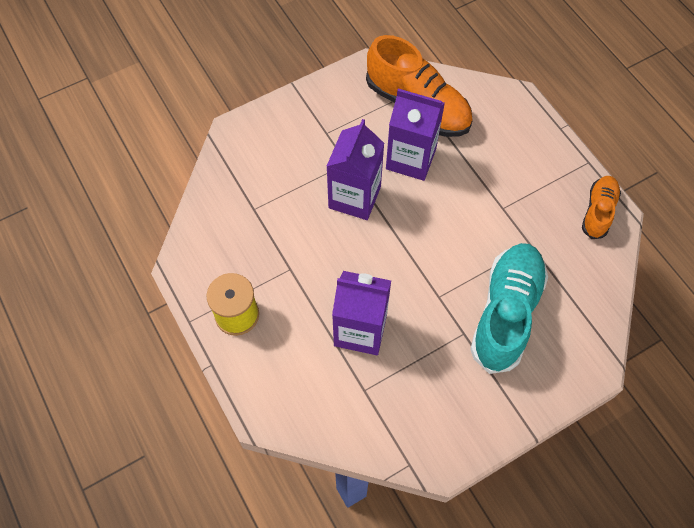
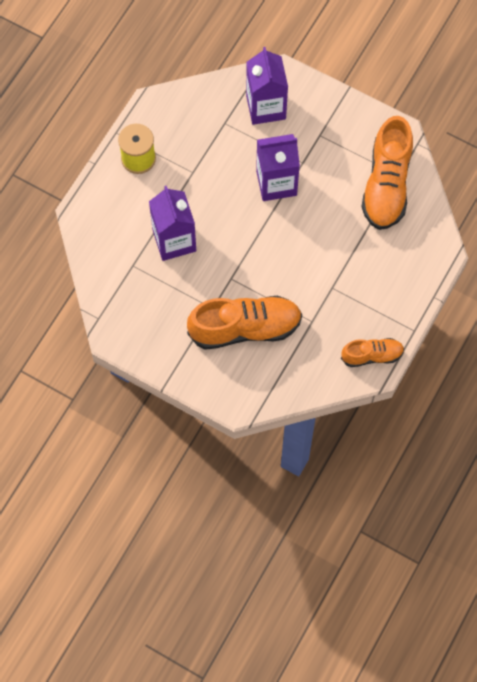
camera: 60 degrees right, 5 degrees up
purple carton [386,89,445,181] -> purple carton moved to [246,47,288,125]
turquoise shoe [470,243,548,374] -> orange shoe [187,296,302,350]

